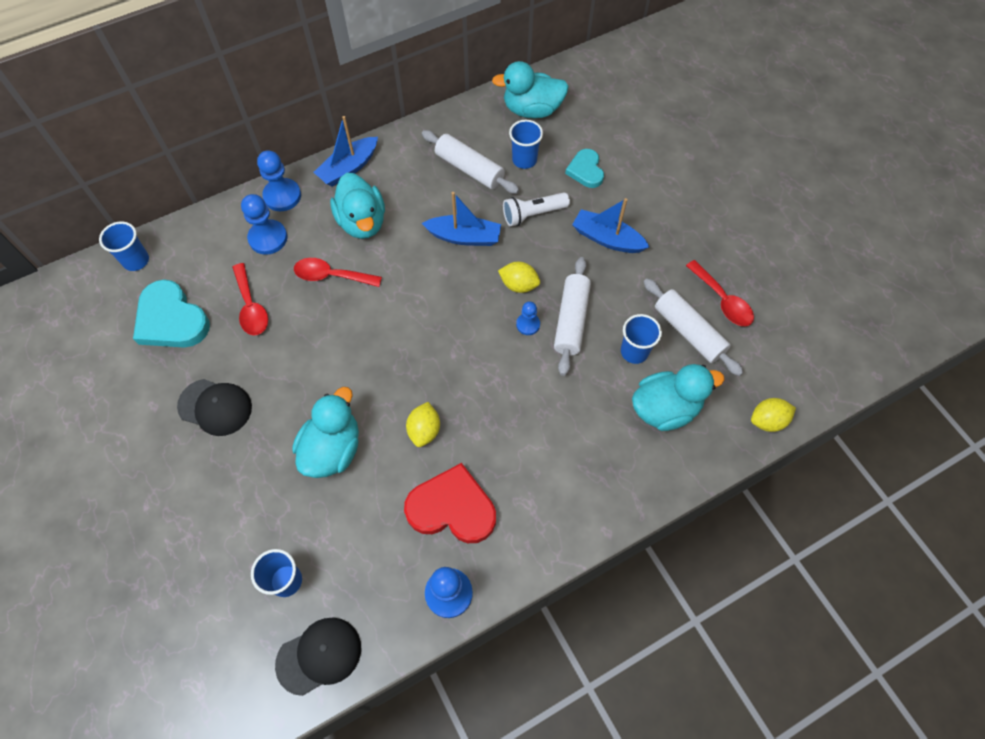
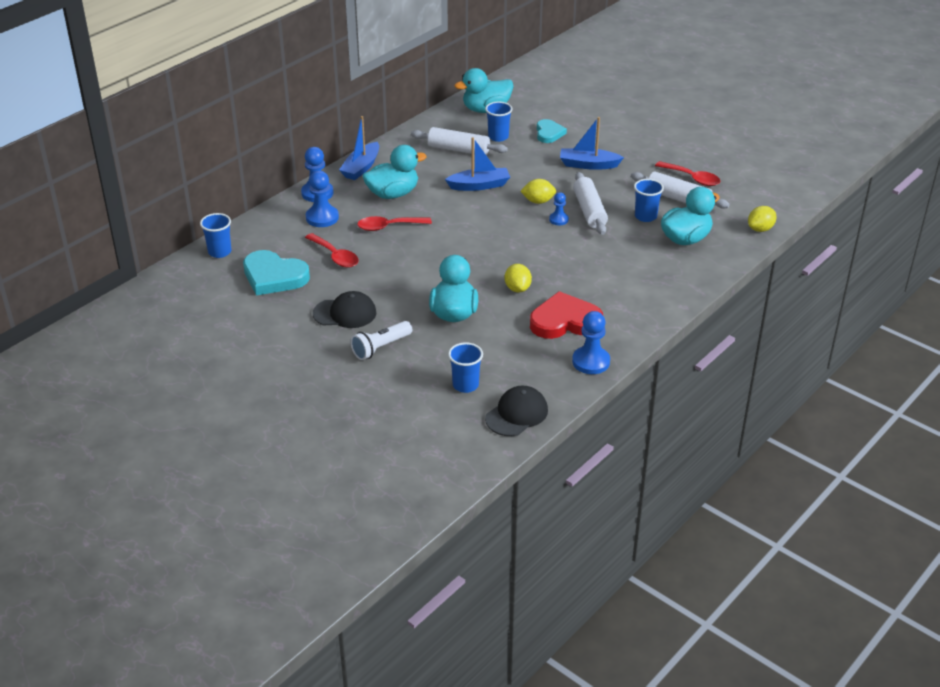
camera: 20 degrees left, 25 degrees down
turquoise duck [330,173,385,239] -> turquoise duck turned 75 degrees counterclockwise [363,145,427,199]
white flashlight [503,192,570,227] -> white flashlight moved to [350,321,412,360]
turquoise heart [565,149,604,188] -> turquoise heart turned 150 degrees counterclockwise [537,119,567,143]

